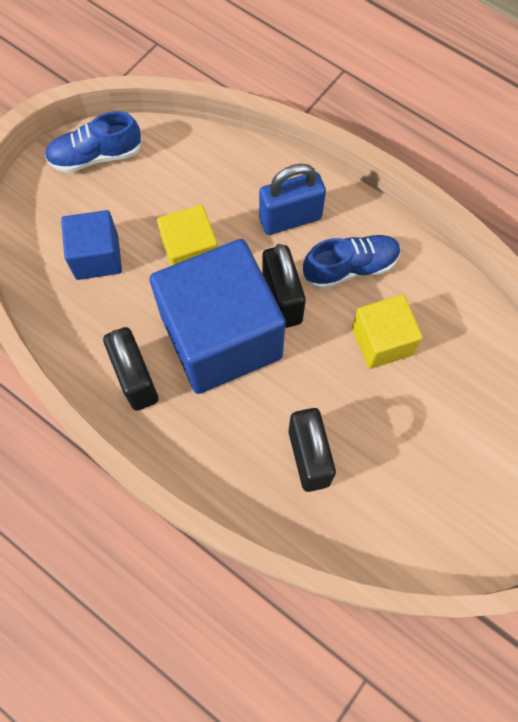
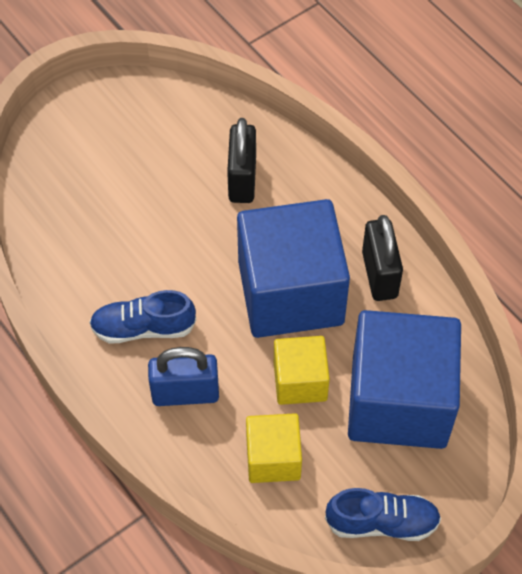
camera: 165 degrees left, 10 degrees down
blue cube [61,210,122,280] -> blue cube [348,310,461,449], size x1.95
black padlock [262,244,306,328] -> none
yellow cube [352,294,423,369] -> yellow cube moved to [246,413,302,483]

